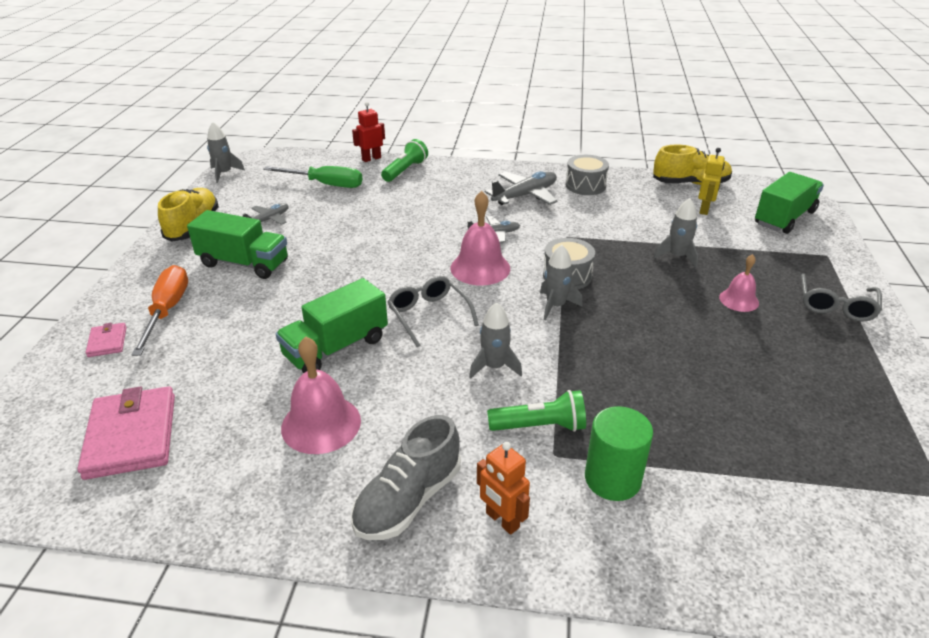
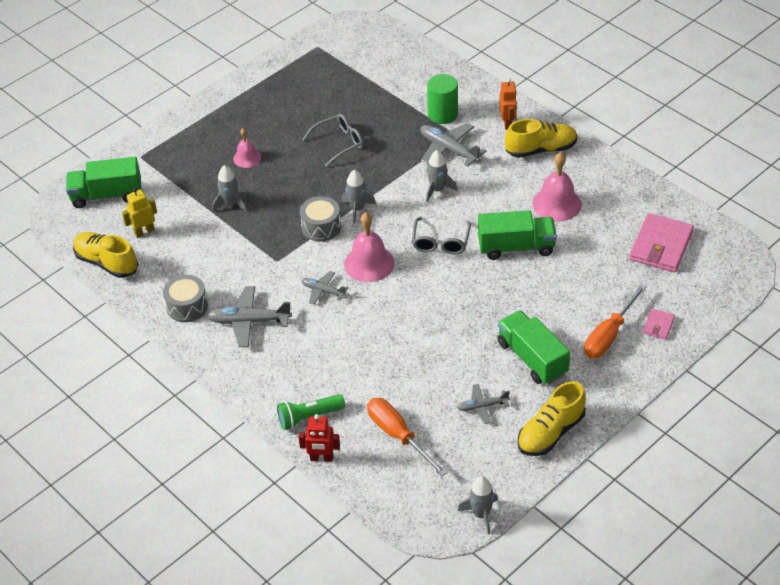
camera: 140 degrees left, 10 degrees up
green screwdriver [263,166,362,188] -> orange screwdriver [367,398,448,476]
grey shoe [351,415,461,540] -> yellow shoe [505,119,578,158]
green flashlight [487,390,586,432] -> grey plane [420,123,486,167]
grey glasses [801,273,882,322] -> grey glasses moved to [302,114,363,167]

